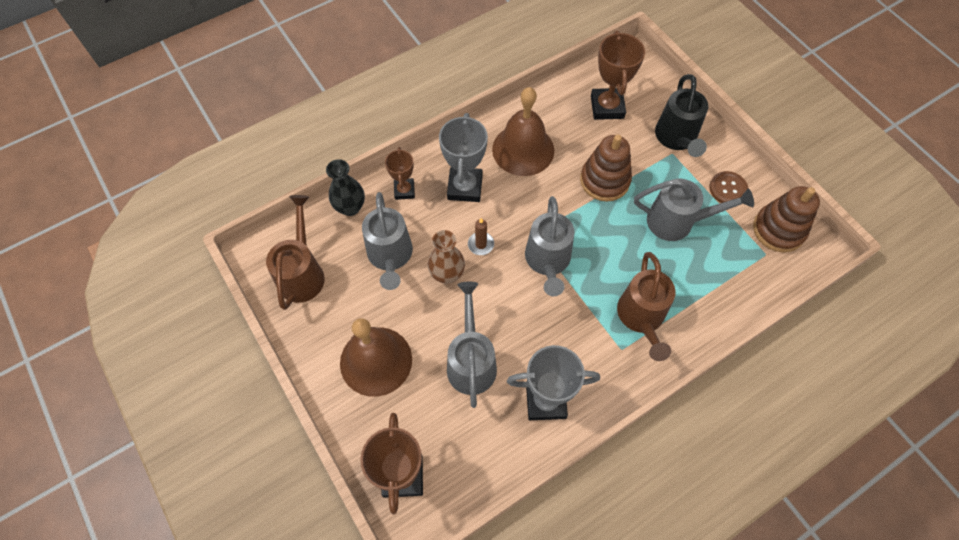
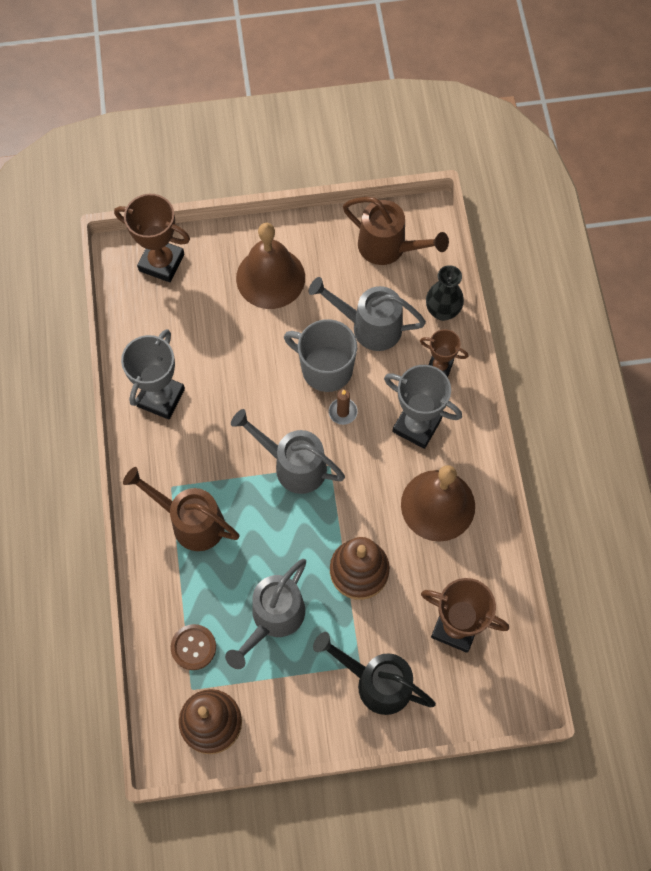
camera: 115 degrees right, 5 degrees up
brown vase [428,230,465,284] -> grey mug [284,319,357,392]
grey watering can [447,282,497,408] -> none
brown button [709,171,748,203] -> brown button moved to [171,624,216,670]

